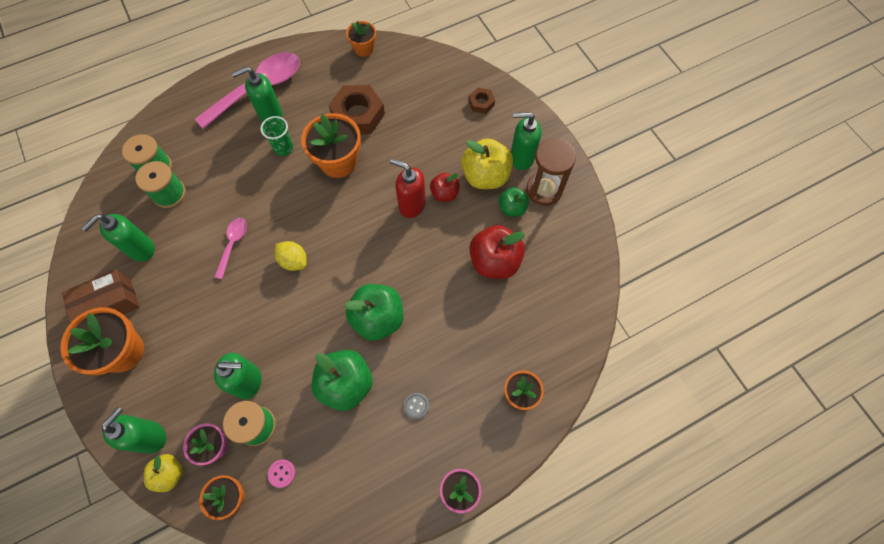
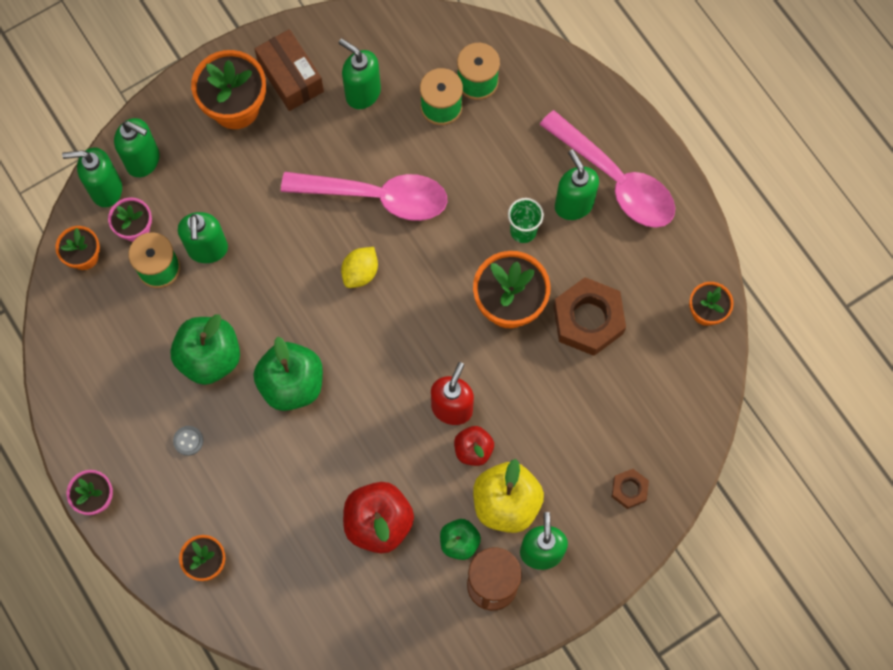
camera: 85 degrees right, 5 degrees up
yellow apple [144,454,183,492] -> green soap dispenser [62,147,122,207]
pink spoon [214,218,247,279] -> pink spoon [281,172,448,221], size x2.02
pink button [268,459,295,488] -> none

